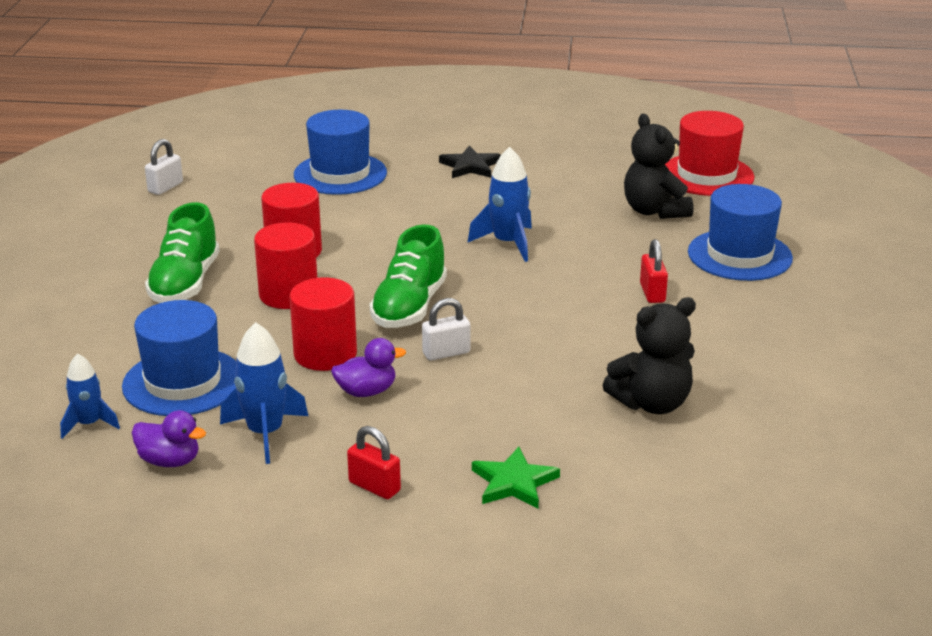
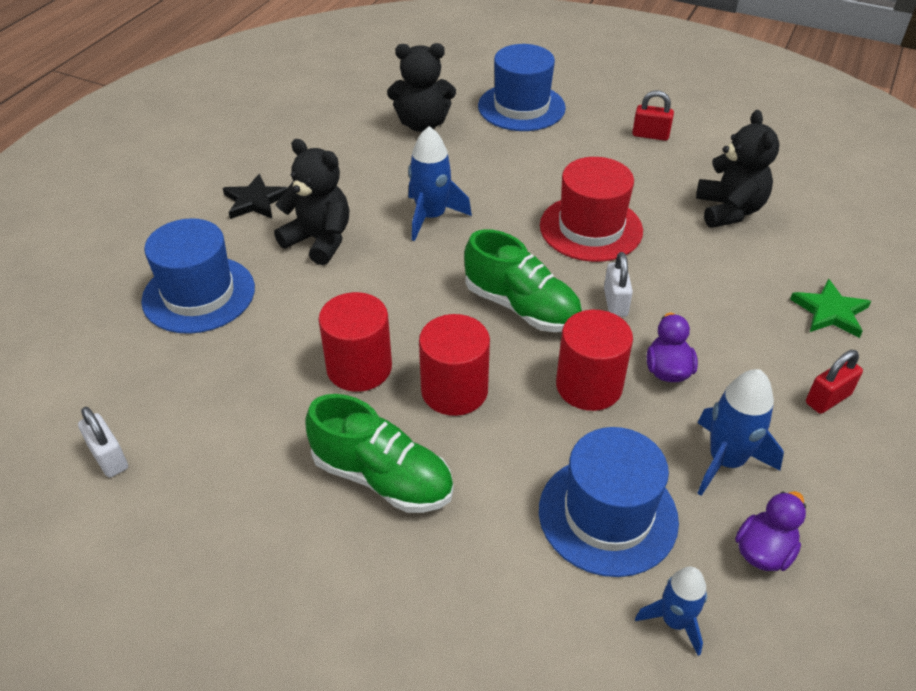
camera: 70 degrees left, 15 degrees up
red padlock [640,239,668,303] -> red padlock moved to [632,90,674,141]
red hat [665,111,754,196] -> red hat moved to [540,157,643,262]
none -> black teddy bear [274,139,349,265]

